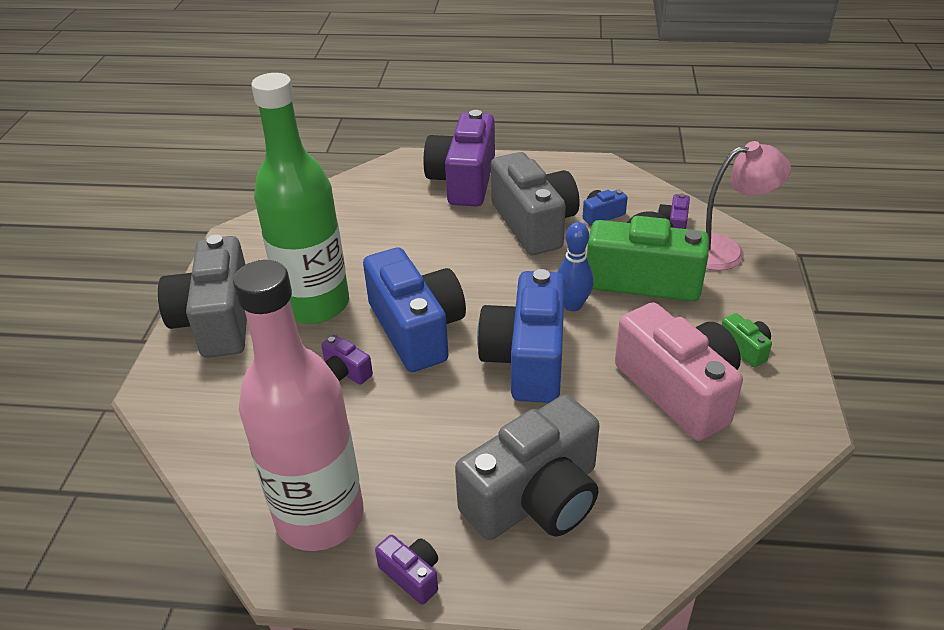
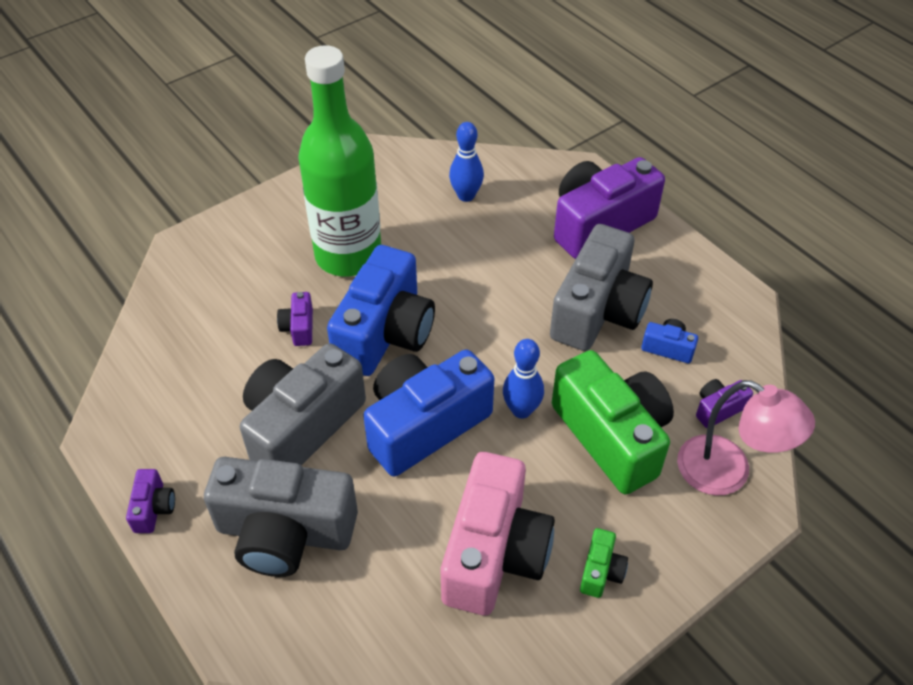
camera: 45 degrees right, 10 degrees up
grey camera [158,235,247,358] -> grey camera moved to [240,343,366,466]
pink bottle [233,260,364,551] -> none
none -> blue bowling pin [449,122,484,202]

